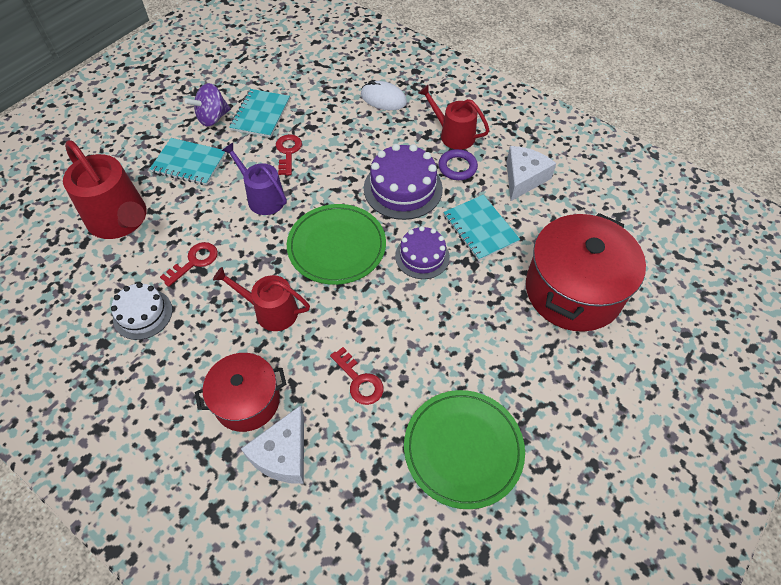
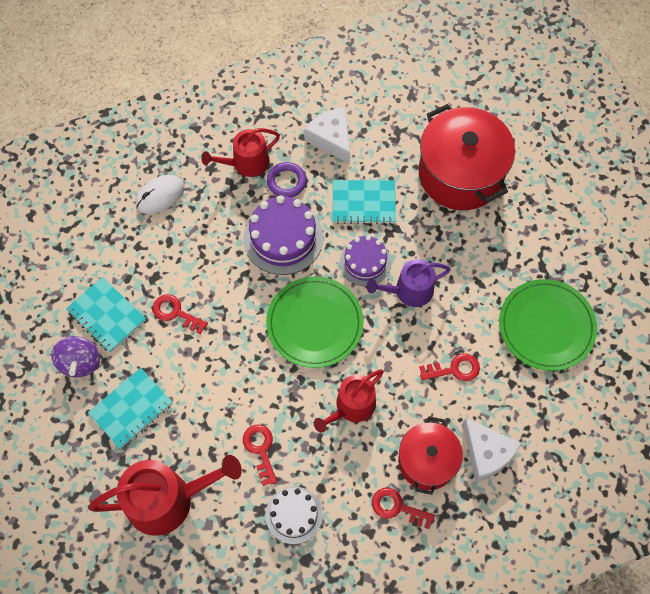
camera: 60 degrees left, 10 degrees up
purple watering can [222,143,287,215] -> purple watering can moved to [367,259,451,307]
none -> red key [372,488,435,529]

